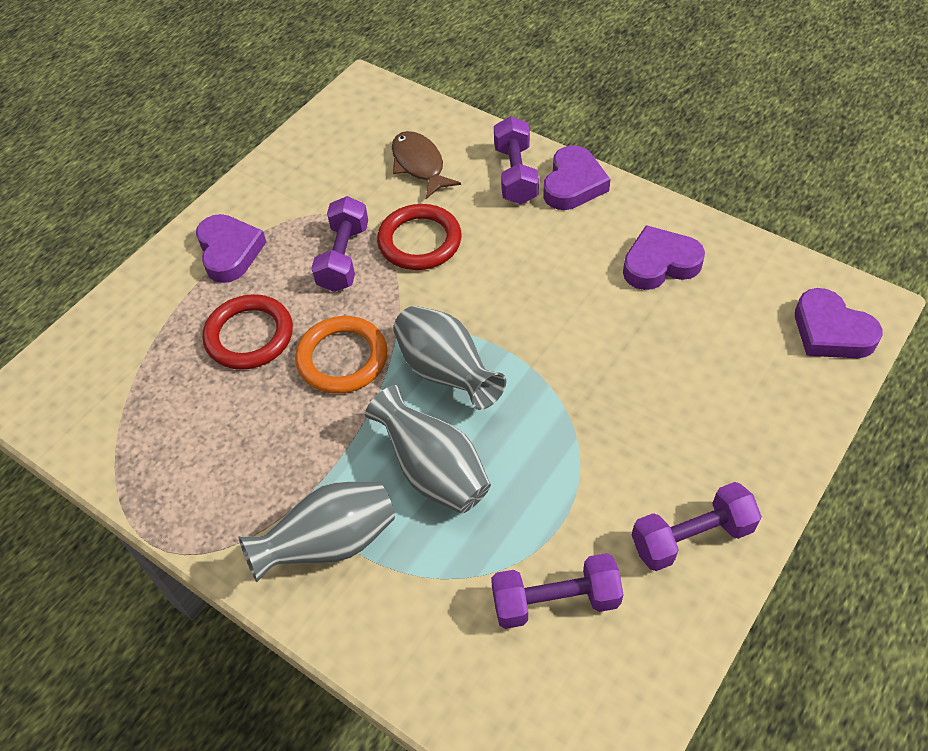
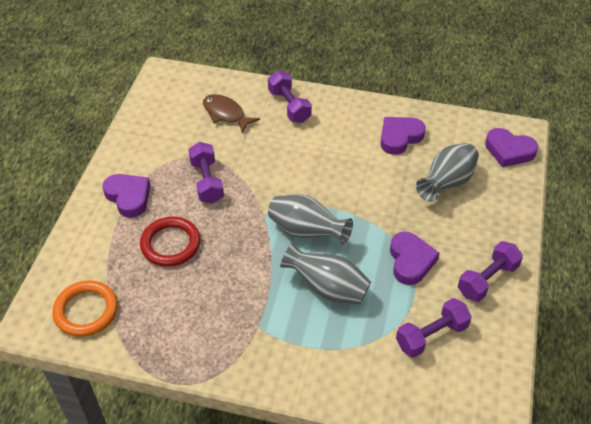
camera: 25 degrees left, 5 degrees down
grey vase [239,481,395,582] -> grey vase moved to [416,143,479,201]
orange ring [295,316,387,394] -> orange ring moved to [52,280,118,337]
red ring [377,204,462,270] -> none
purple heart [543,145,611,210] -> purple heart moved to [390,232,440,285]

